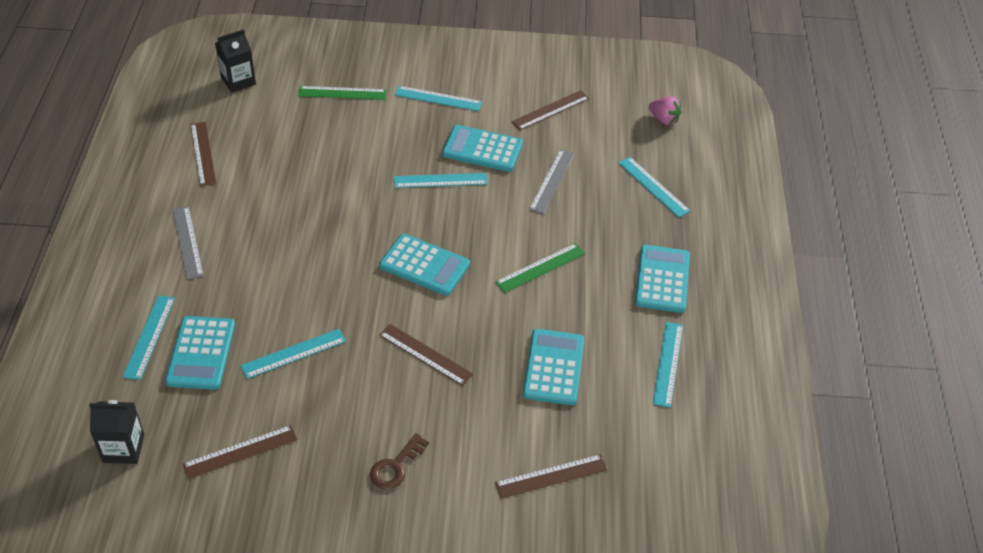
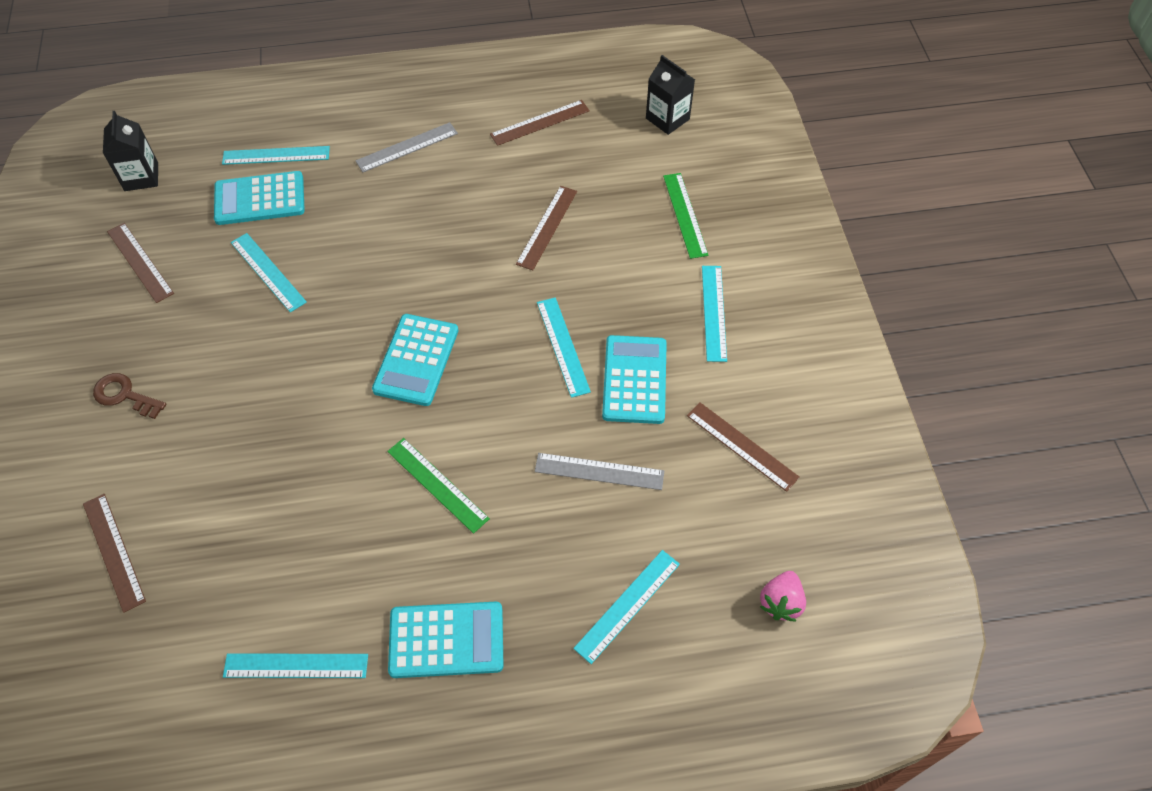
camera: 80 degrees right, 10 degrees up
brown ruler [379,324,473,386] -> brown ruler moved to [516,186,577,270]
turquoise calculator [523,329,584,405] -> none

